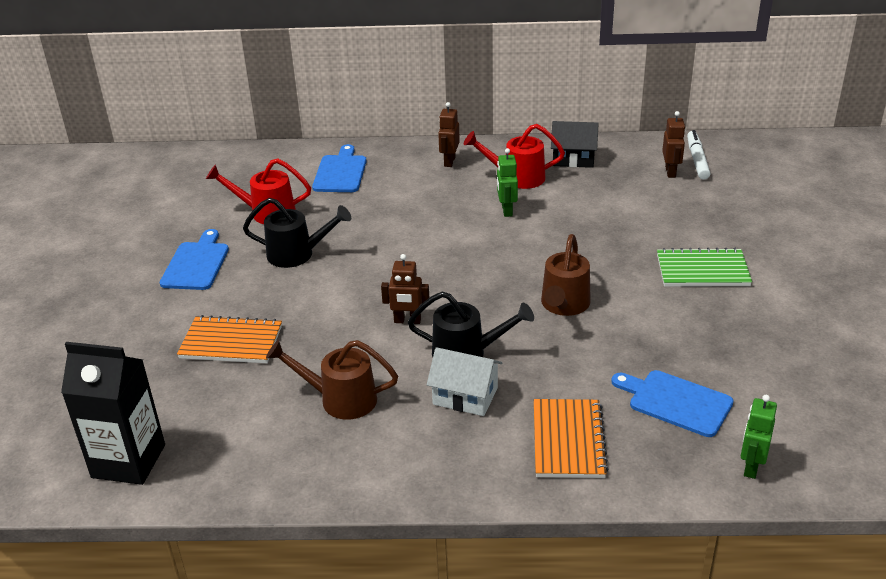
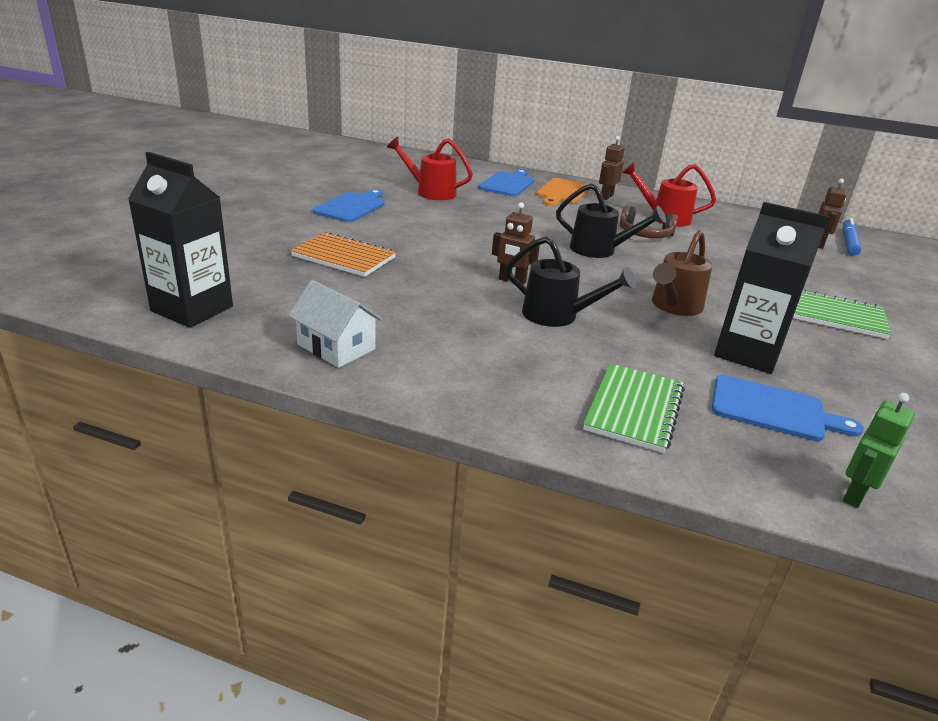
camera: 15 degrees right, 5 degrees down
black watering can [243,198,351,268] -> black watering can moved to [556,183,666,258]
brown watering can [266,340,398,420] -> none
white house [427,347,502,416] -> white house moved to [288,280,382,368]
green robot [497,148,518,217] -> brown headphones [620,205,678,238]
orange notebook [534,399,609,478] -> green notebook [583,363,685,453]
black house [551,121,599,168] -> none
blue cutting board [611,370,734,437] -> blue cutting board turned 150 degrees clockwise [711,375,864,441]
white marker [687,130,710,180] -> blue marker [843,218,861,256]
none -> orange cutting board [536,178,590,206]
none -> black carton [714,202,829,374]

